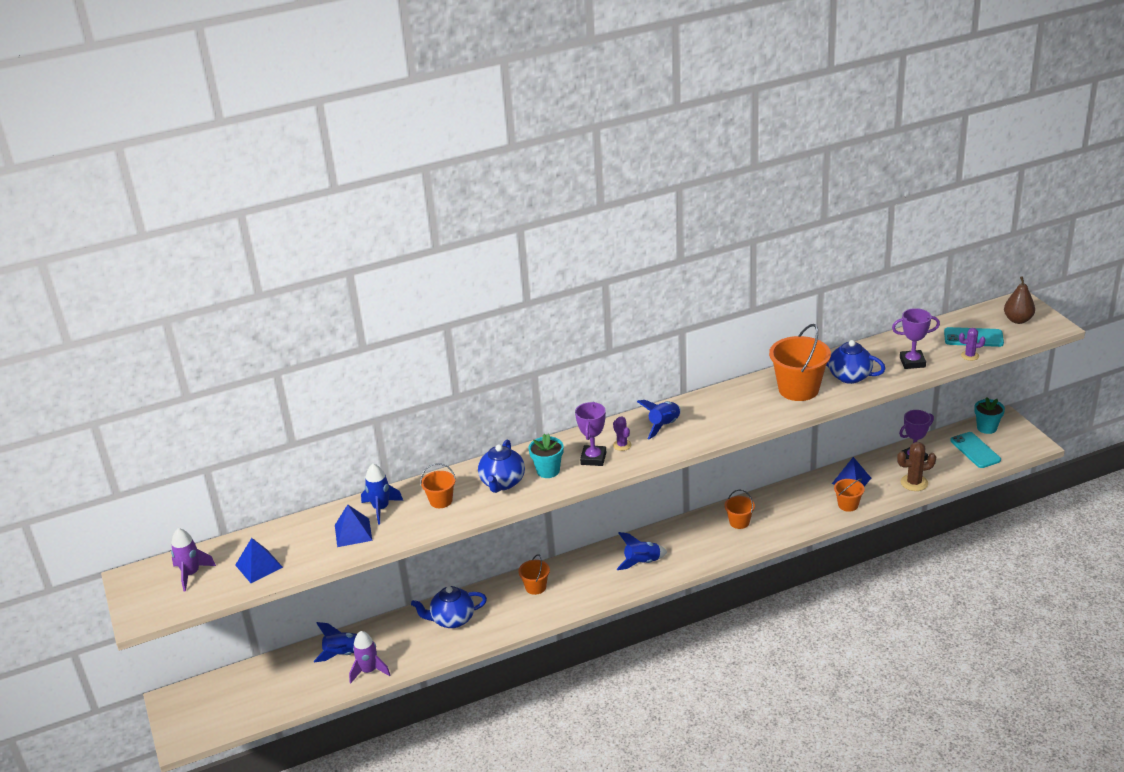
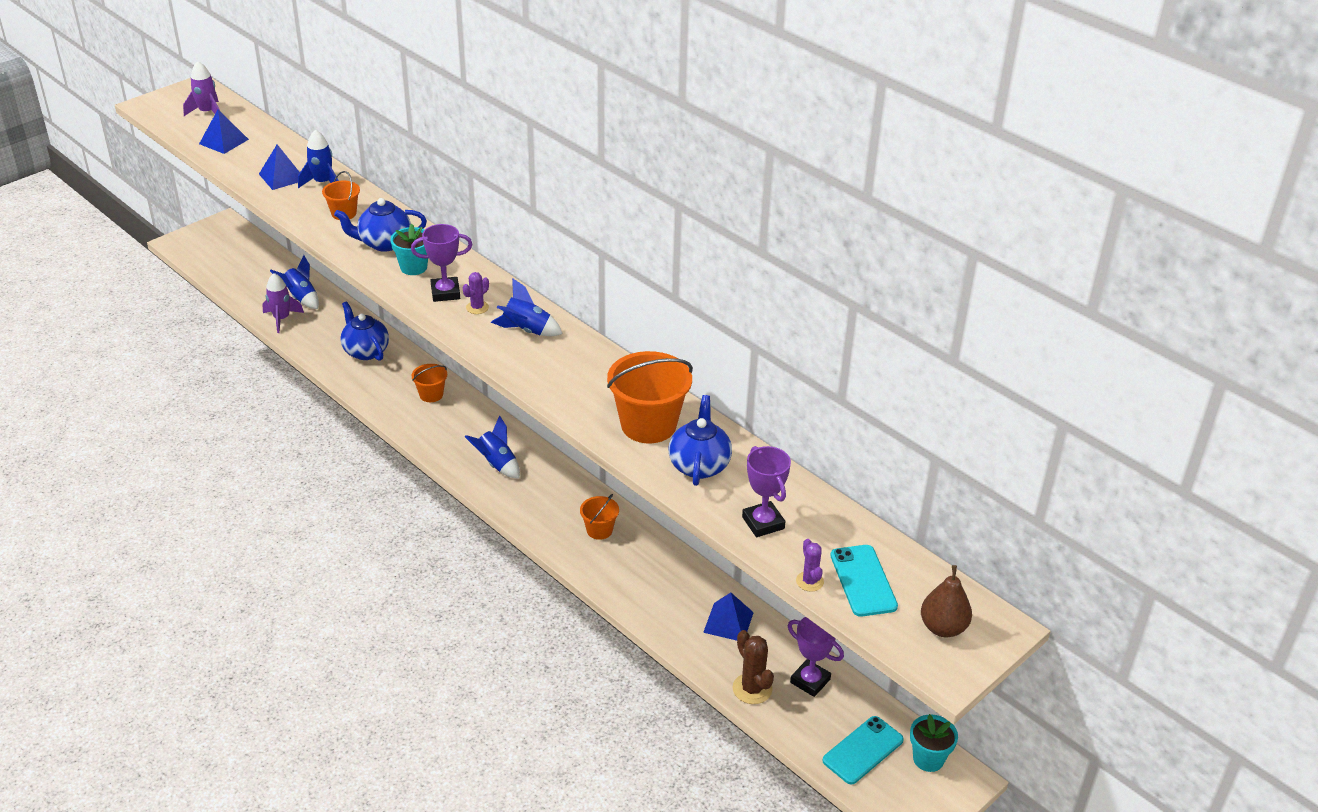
camera: 65 degrees right, 5 degrees up
orange bucket [834,479,865,512] -> none

